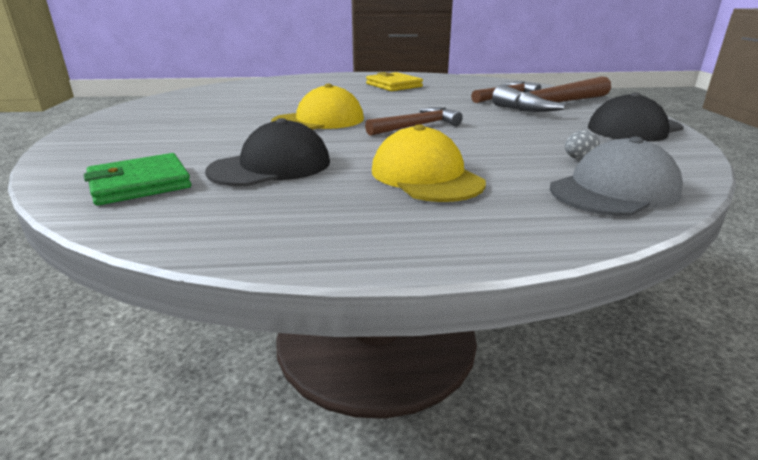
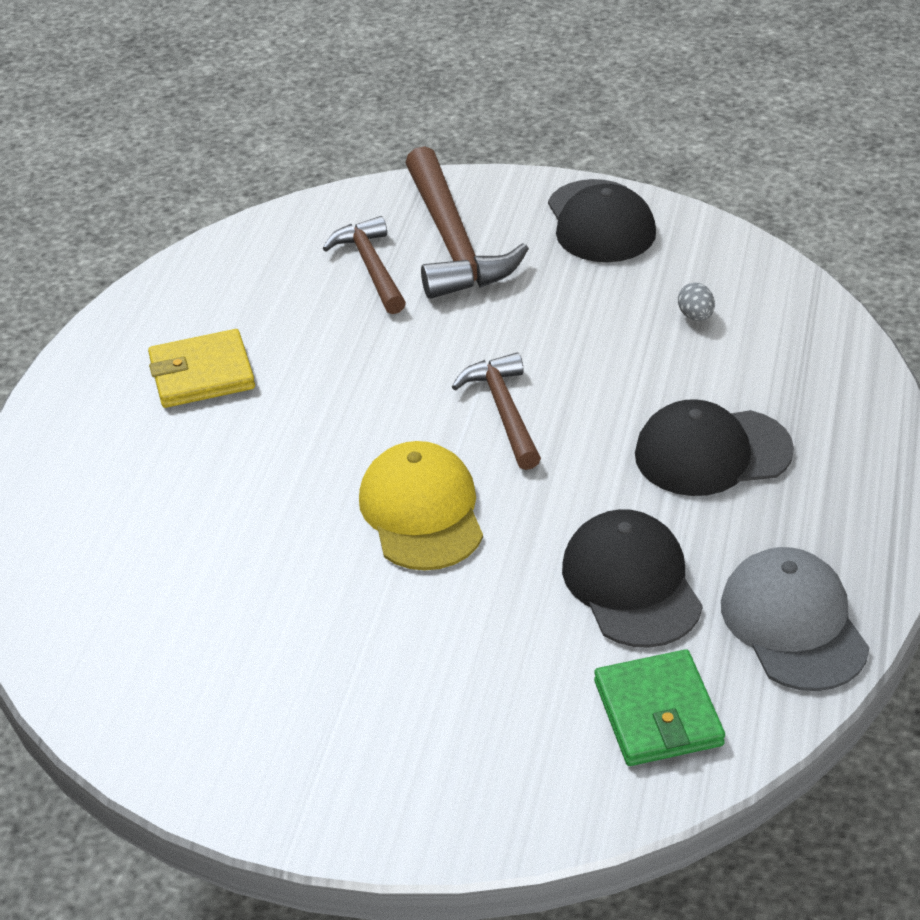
camera: 70 degrees left, 15 degrees up
yellow cap [372,124,486,202] -> black cap [635,399,794,496]
grey cap [550,137,683,216] -> grey cap moved to [721,547,870,691]

